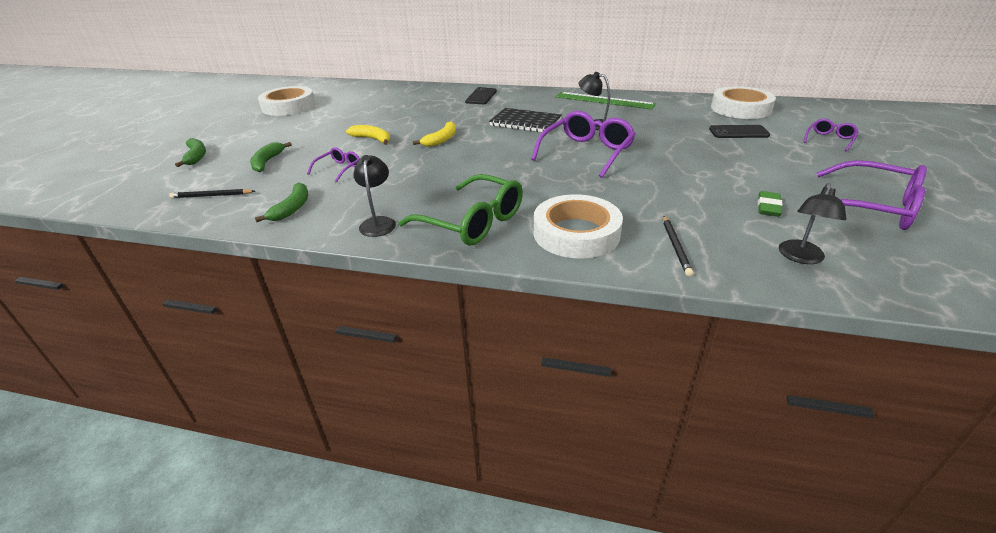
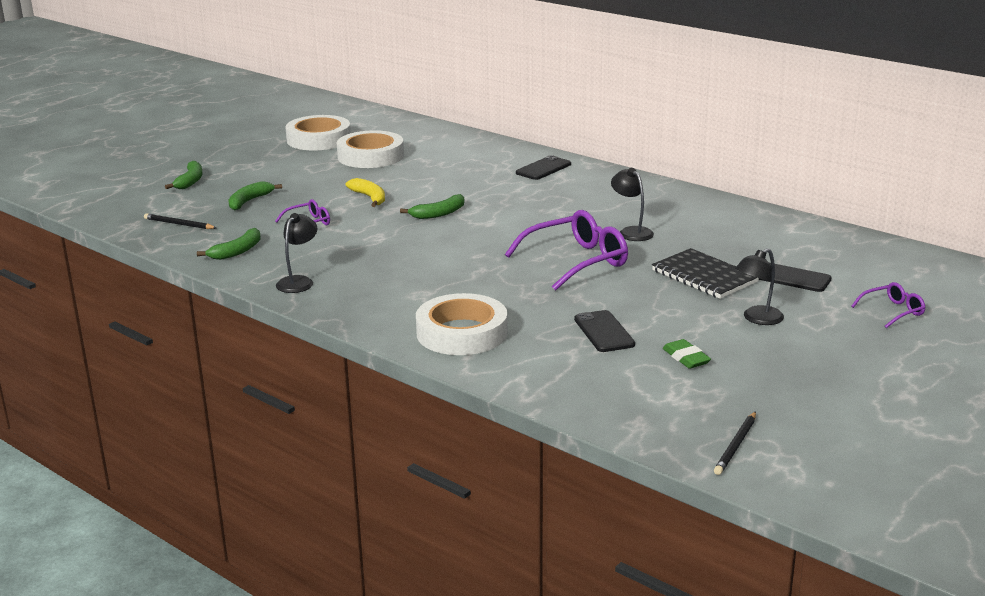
camera: 25 degrees right, 10 degrees down
green glasses [398,174,523,246] -> none
yellow banana [413,121,456,147] -> green banana [400,194,464,219]
black notebook [489,108,562,132] -> black notebook moved to [652,248,759,299]
green ruler [556,92,656,109] -> none
black pencil [663,216,693,276] -> black pencil moved to [714,411,756,475]
white tape [711,86,776,119] -> white tape moved to [337,130,404,168]
green eraser [758,191,783,217] -> green eraser turned 75 degrees counterclockwise [663,339,711,369]
black lamp [779,183,847,264] -> black lamp moved to [735,248,784,325]
purple glasses [816,160,927,230] -> none
none -> black phone [574,310,635,352]

